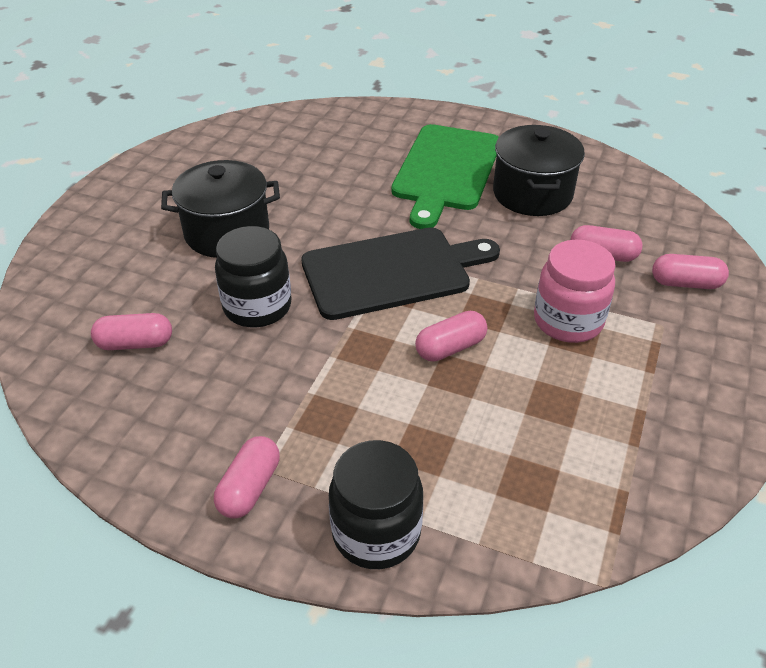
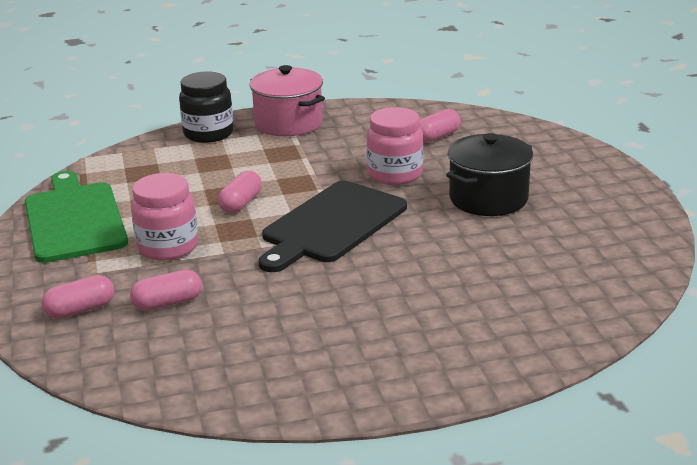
camera: 145 degrees right, 15 degrees down
pink capsule [214,436,280,519] -> pink pot [250,65,325,136]
black jar [215,226,292,327] -> pink jar [367,107,423,185]
green cutting board [391,124,499,229] -> green cutting board moved to [25,171,128,263]
black pot [493,125,585,216] -> none

